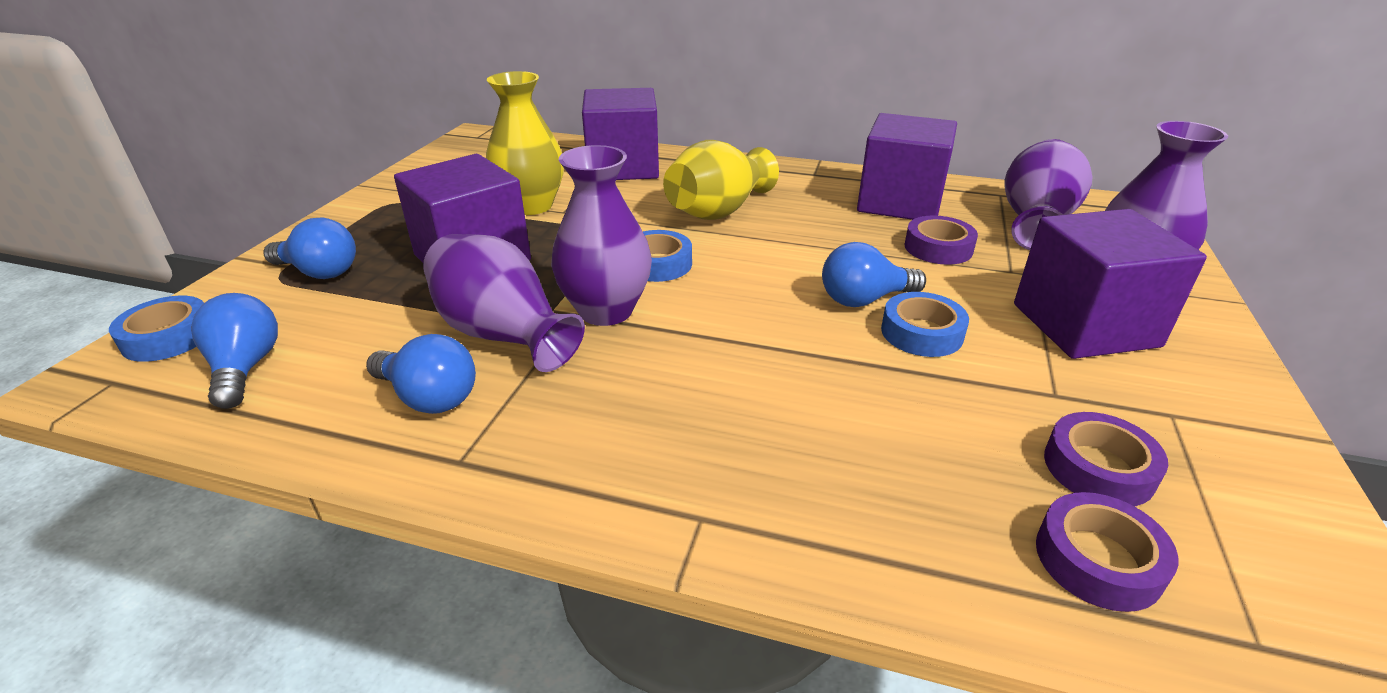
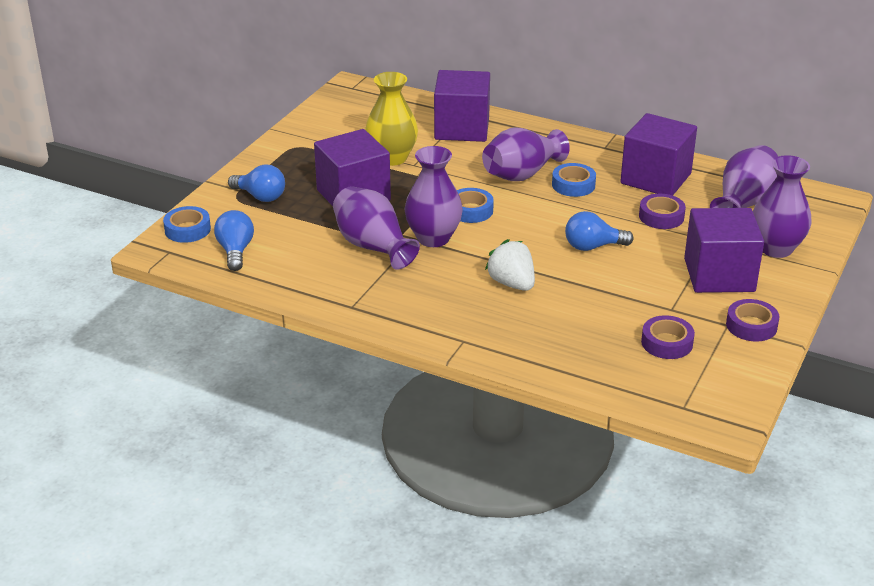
camera: 10 degrees right, 0 degrees up
blue light bulb [366,334,476,414] -> none
yellow vase [663,140,779,220] -> purple vase [482,127,570,181]
blue tape [881,292,969,357] -> blue tape moved to [552,163,596,197]
purple tape [1036,492,1178,612] -> purple tape moved to [726,299,780,342]
none -> white strawberry [485,239,535,291]

